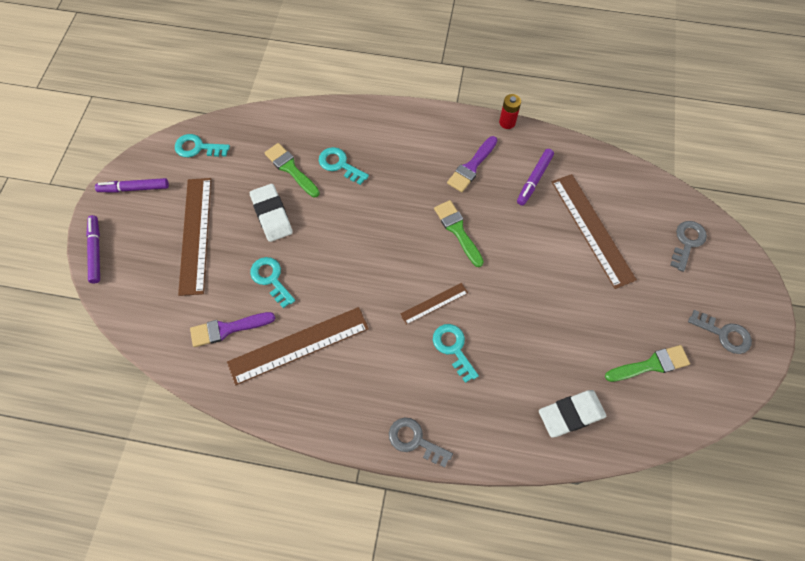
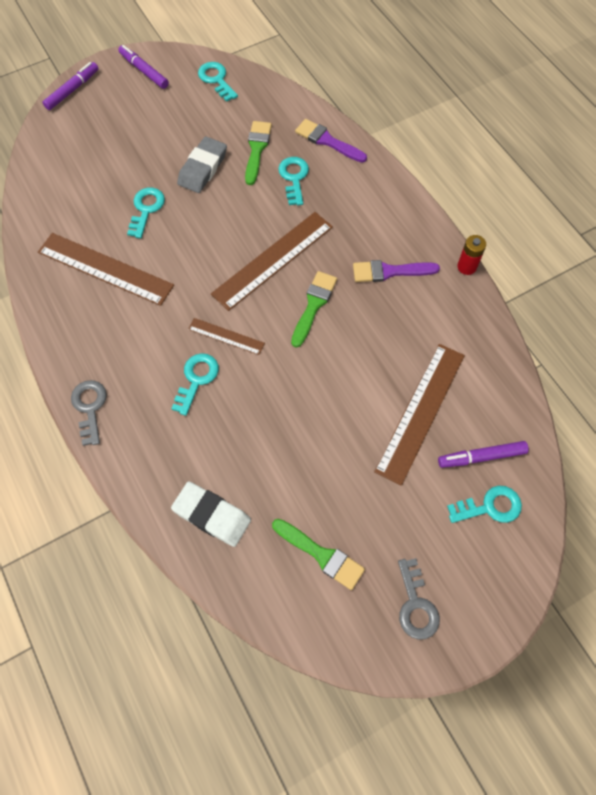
camera: 50 degrees right, 0 degrees up
brown ruler [178,178,211,296] -> brown ruler moved to [211,212,333,311]
purple brush [190,312,275,347] -> purple brush moved to [295,119,367,162]
white eraser [250,184,293,242] -> grey eraser [177,136,227,193]
purple marker [517,149,554,206] -> purple marker moved to [438,441,529,468]
grey key [670,221,707,272] -> turquoise key [447,486,522,523]

